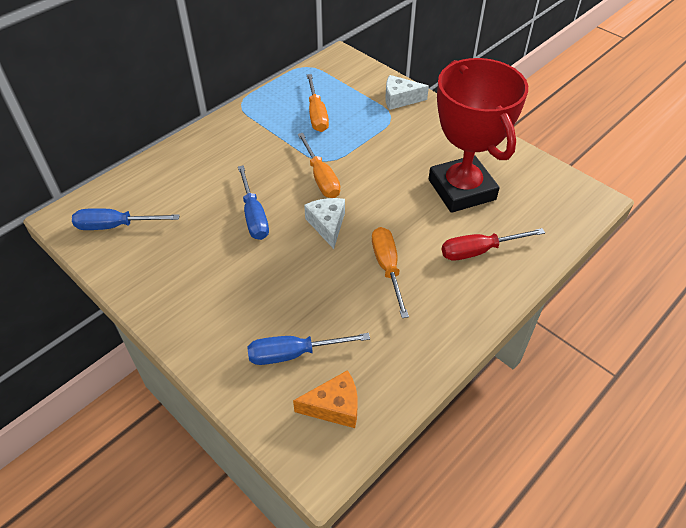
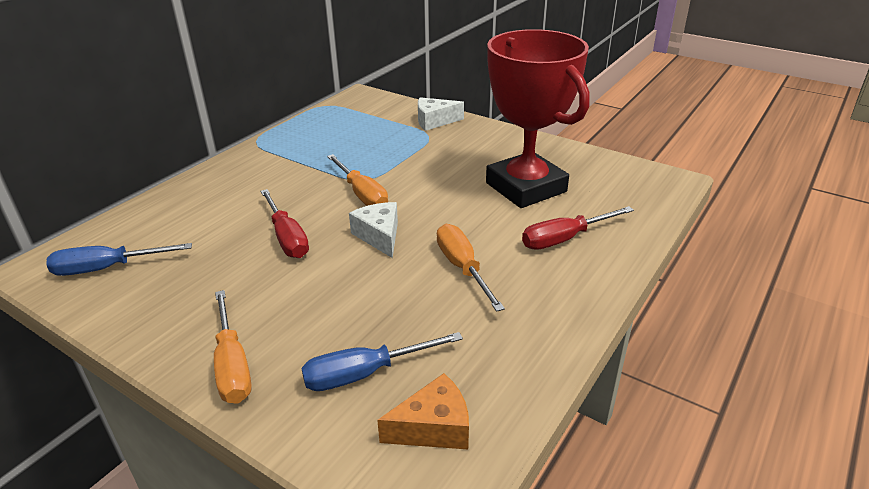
camera: 10 degrees left, 15 degrees down
blue screwdriver [238,165,269,240] -> red screwdriver [261,189,309,258]
orange screwdriver [307,74,329,132] -> orange screwdriver moved to [214,290,252,404]

